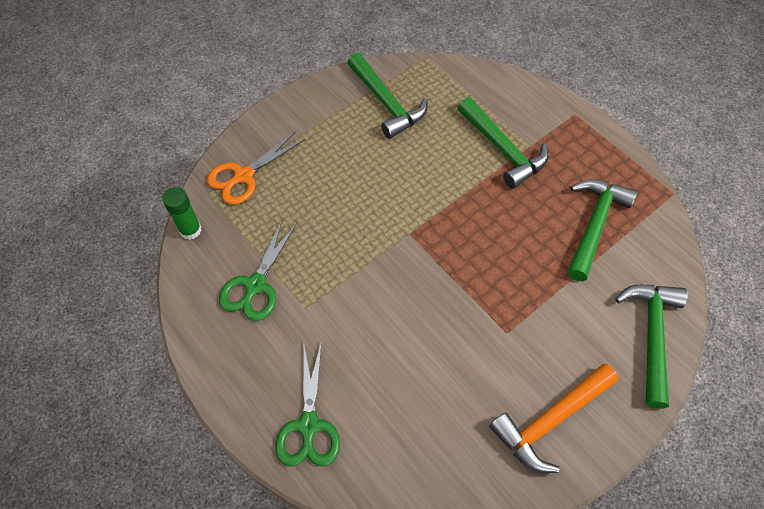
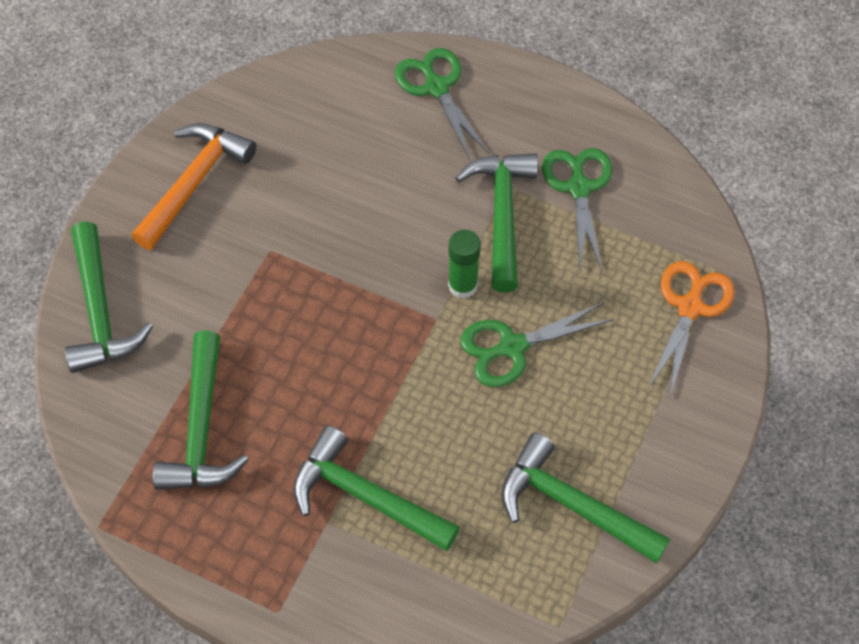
camera: 155 degrees right, 0 degrees up
green glue stick [162,187,202,240] -> green glue stick moved to [448,230,481,299]
none -> green hammer [456,153,538,293]
none -> green scissors [460,302,614,387]

